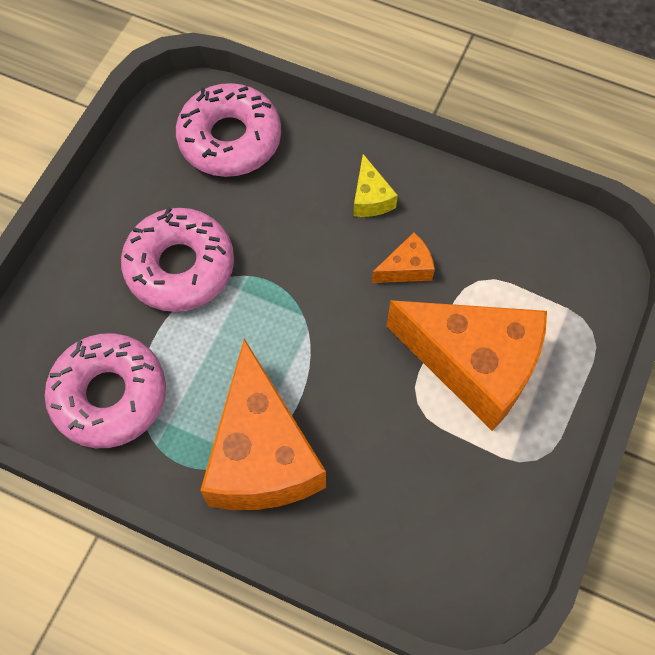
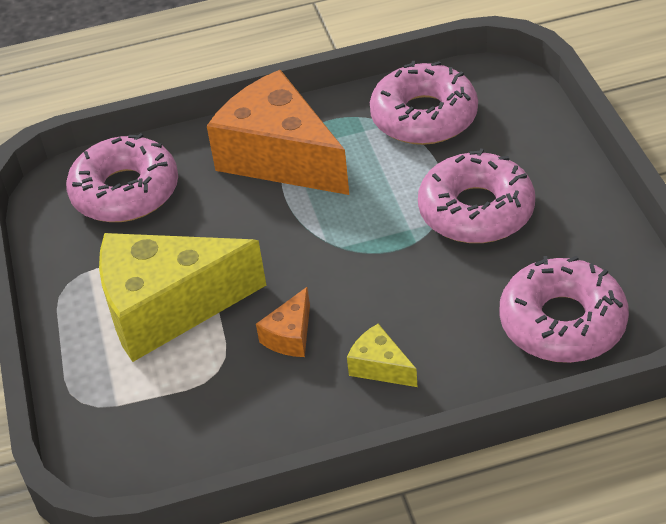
camera: 145 degrees right, 20 degrees down
orange cheese [387,300,547,431] -> yellow cheese [99,233,266,362]
none -> pink donut [66,133,178,222]

